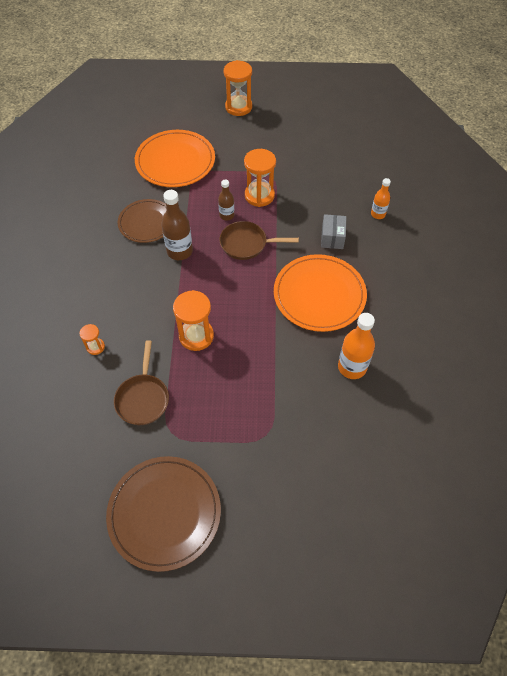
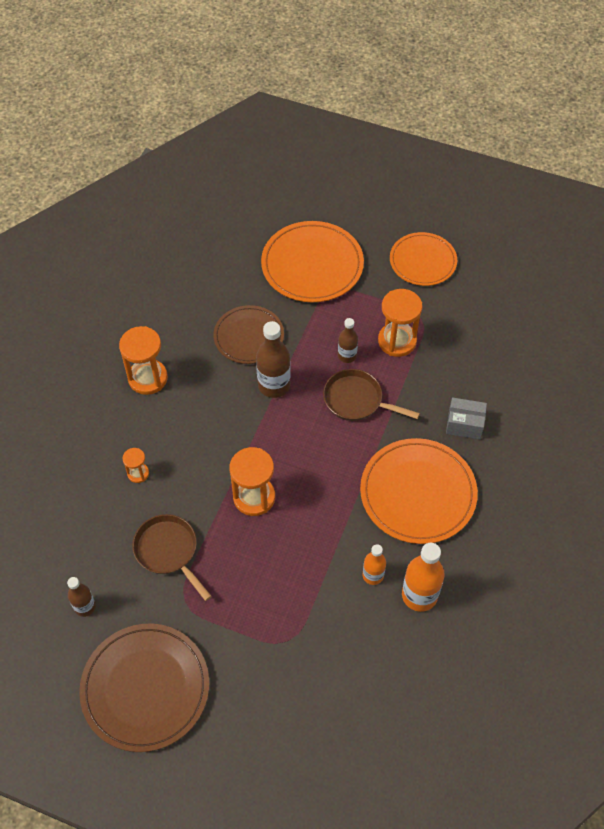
camera: 20 degrees right, 0 degrees up
brown pan [114,340,169,425] -> brown pan turned 120 degrees clockwise [132,514,212,601]
orange hourglass [224,60,252,116] -> orange hourglass moved to [119,326,168,395]
grey box [321,214,346,249] -> grey box turned 75 degrees clockwise [446,397,487,439]
orange bottle [371,178,391,219] -> orange bottle moved to [363,544,386,585]
none -> brown bottle [67,577,96,617]
none -> orange plate [390,232,457,286]

